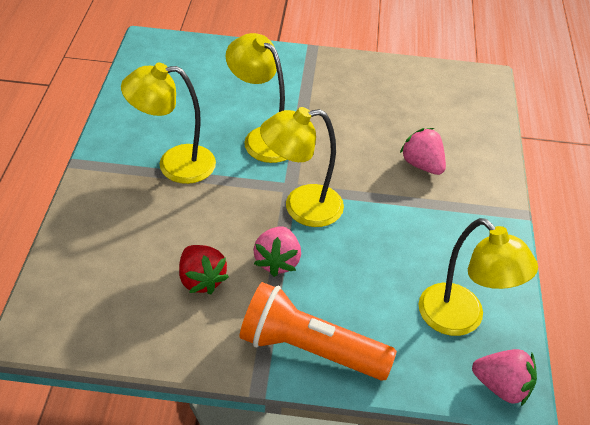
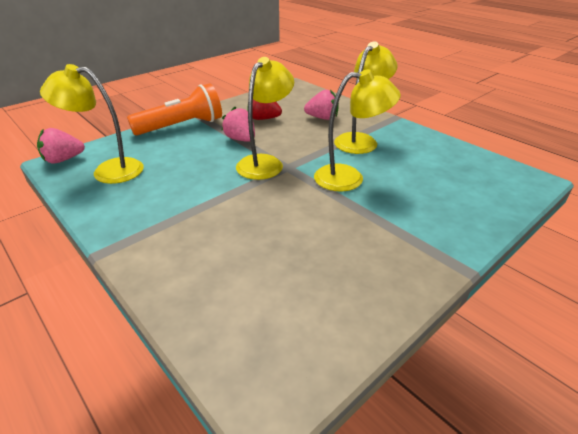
camera: 135 degrees right, 10 degrees down
pink strawberry [400,128,446,175] -> pink strawberry moved to [304,90,339,120]

